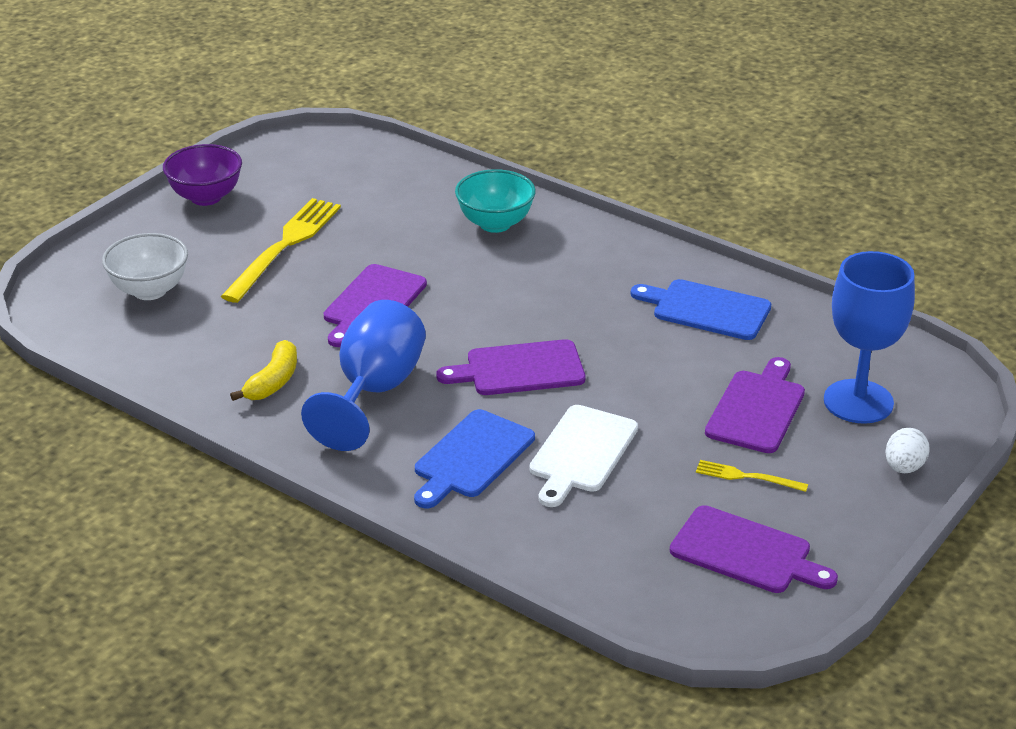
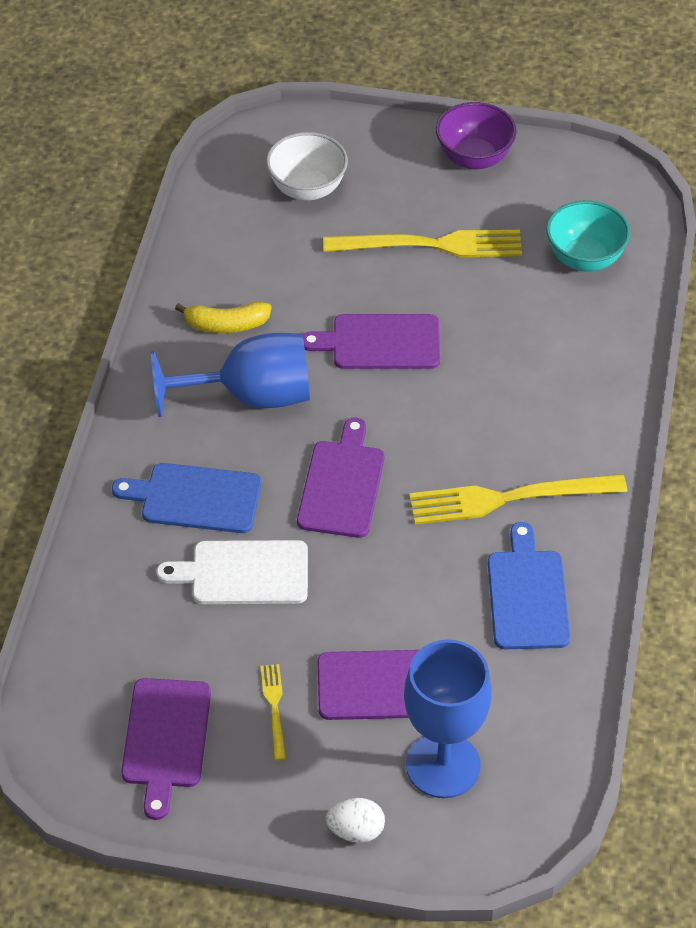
camera: 65 degrees right, 15 degrees up
purple cutting board [436,339,585,395] -> purple cutting board turned 45 degrees clockwise [297,418,384,538]
turquoise bowl [455,169,536,233] -> turquoise bowl moved to [546,201,630,271]
none -> yellow fork [409,474,627,525]

